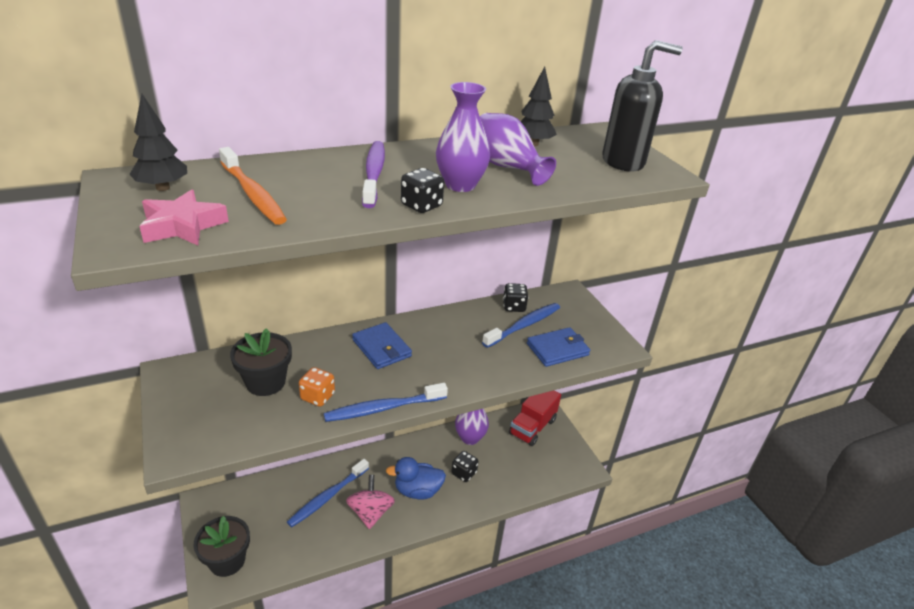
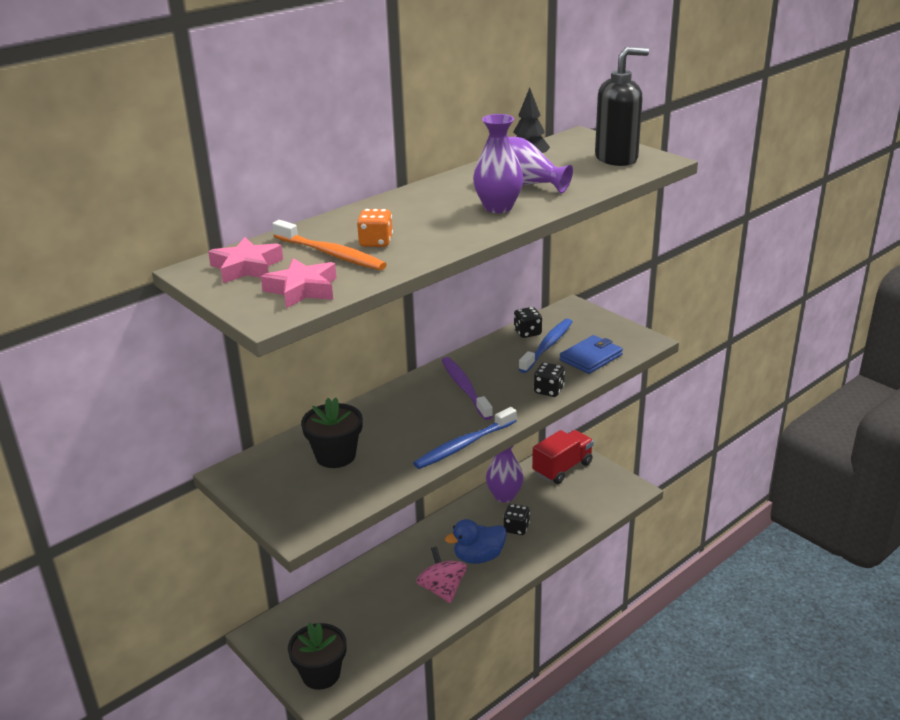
camera: 15 degrees left, 5 degrees down
black tree [129,94,187,191] -> pink star [208,237,283,283]
blue toothbrush [287,459,369,527] -> none
orange dice [299,367,335,407] -> orange dice moved to [357,209,393,247]
blue wallet [352,322,412,369] -> none
purple toothbrush [362,141,385,208] -> purple toothbrush moved to [441,357,493,420]
black dice [401,168,444,213] -> black dice moved to [534,362,565,397]
red truck [509,390,561,446] -> red truck turned 150 degrees counterclockwise [532,430,594,484]

